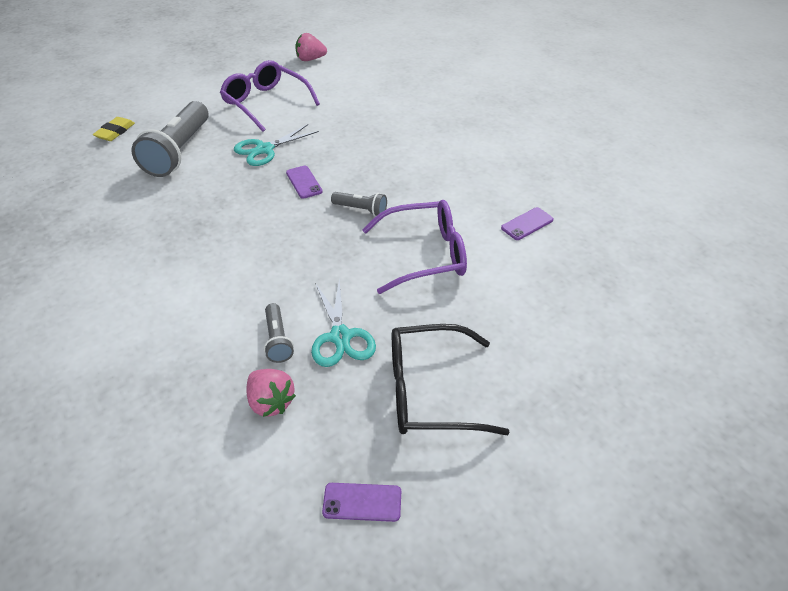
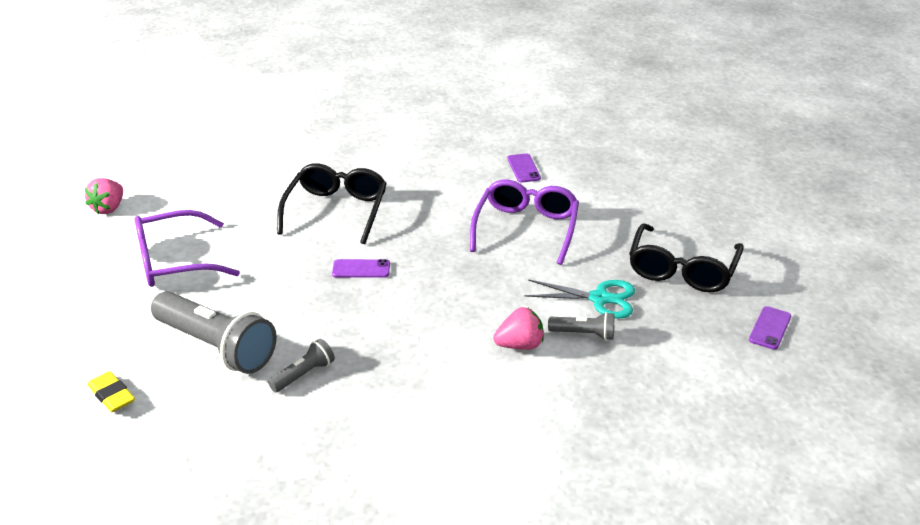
camera: 65 degrees left, 10 degrees down
turquoise scissors [234,124,319,166] -> none
pink strawberry [246,369,296,417] -> pink strawberry moved to [493,307,544,350]
grey flashlight [331,192,387,217] -> grey flashlight moved to [268,338,335,392]
none -> black glasses [277,163,387,244]

